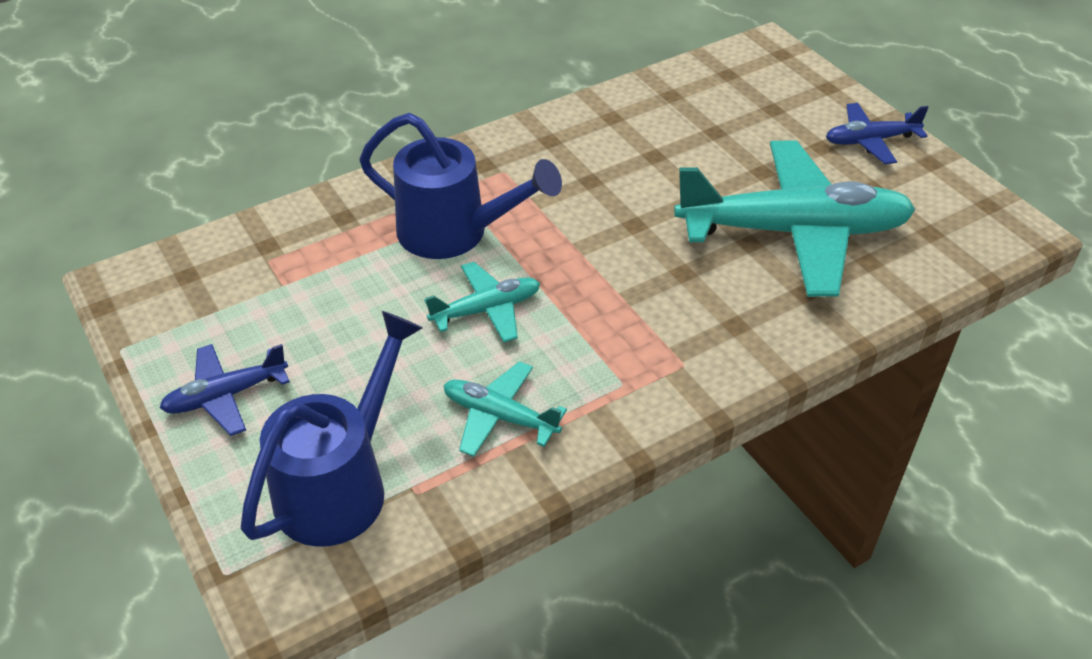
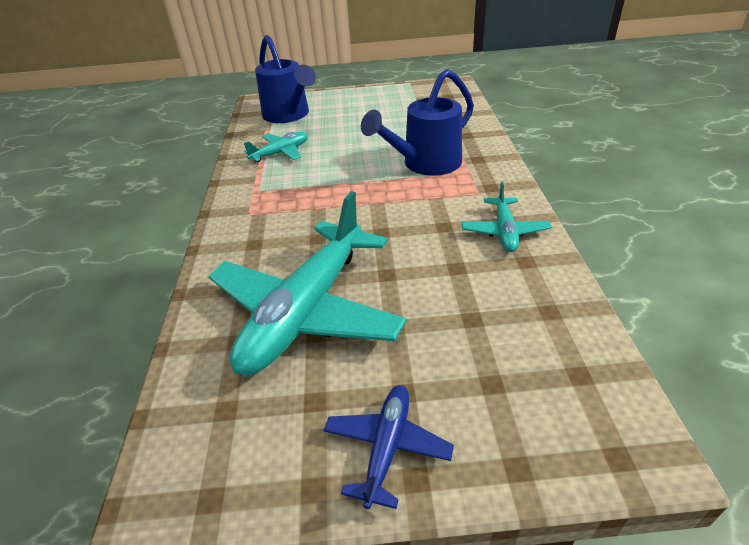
camera: 120 degrees right, 5 degrees down
blue plane [160,344,290,436] -> none
turquoise plane [424,262,540,342] -> turquoise plane moved to [462,182,552,252]

